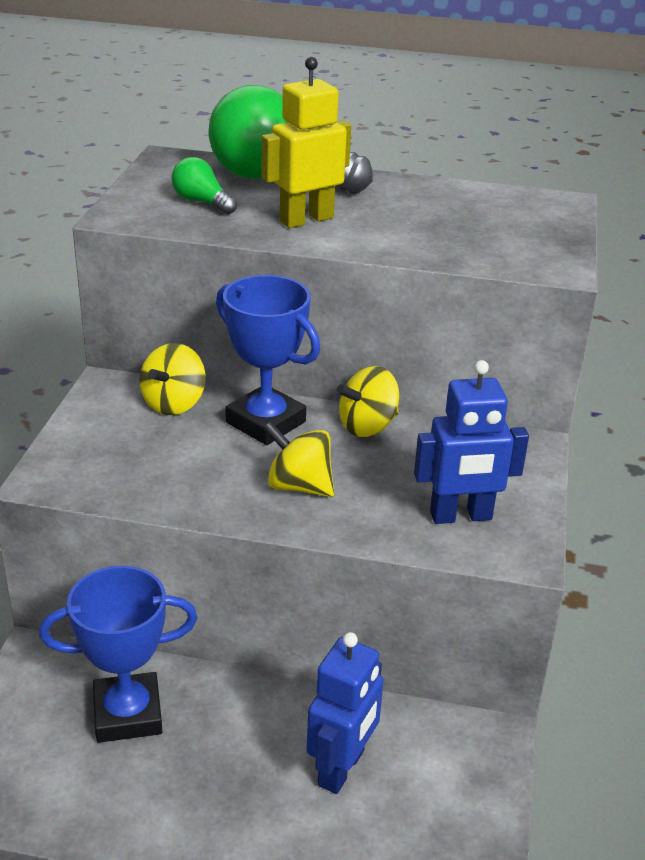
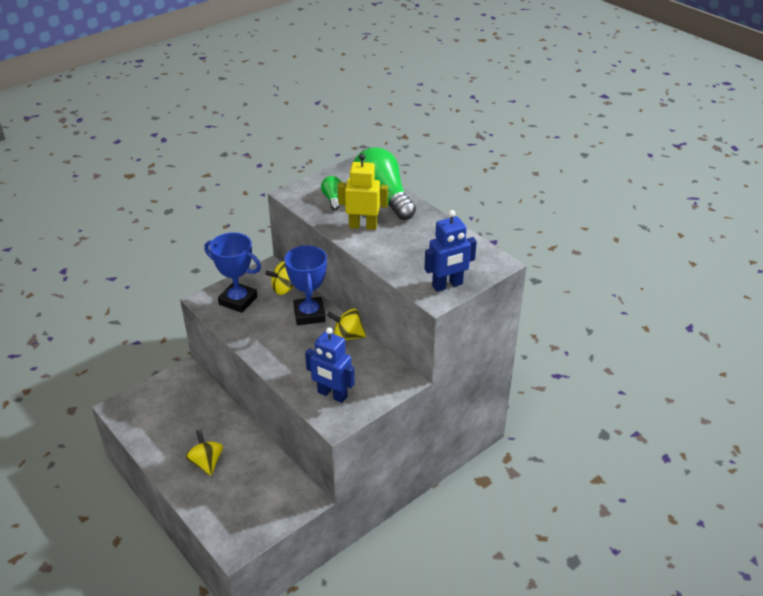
camera: 40 degrees right, 5 degrees up
blue trophy [39,566,198,743] -> blue trophy moved to [204,232,261,313]
yellow spinning top [263,421,334,497] -> yellow spinning top moved to [185,429,223,476]
blue robot [306,632,384,794] -> blue robot moved to [424,210,477,292]

